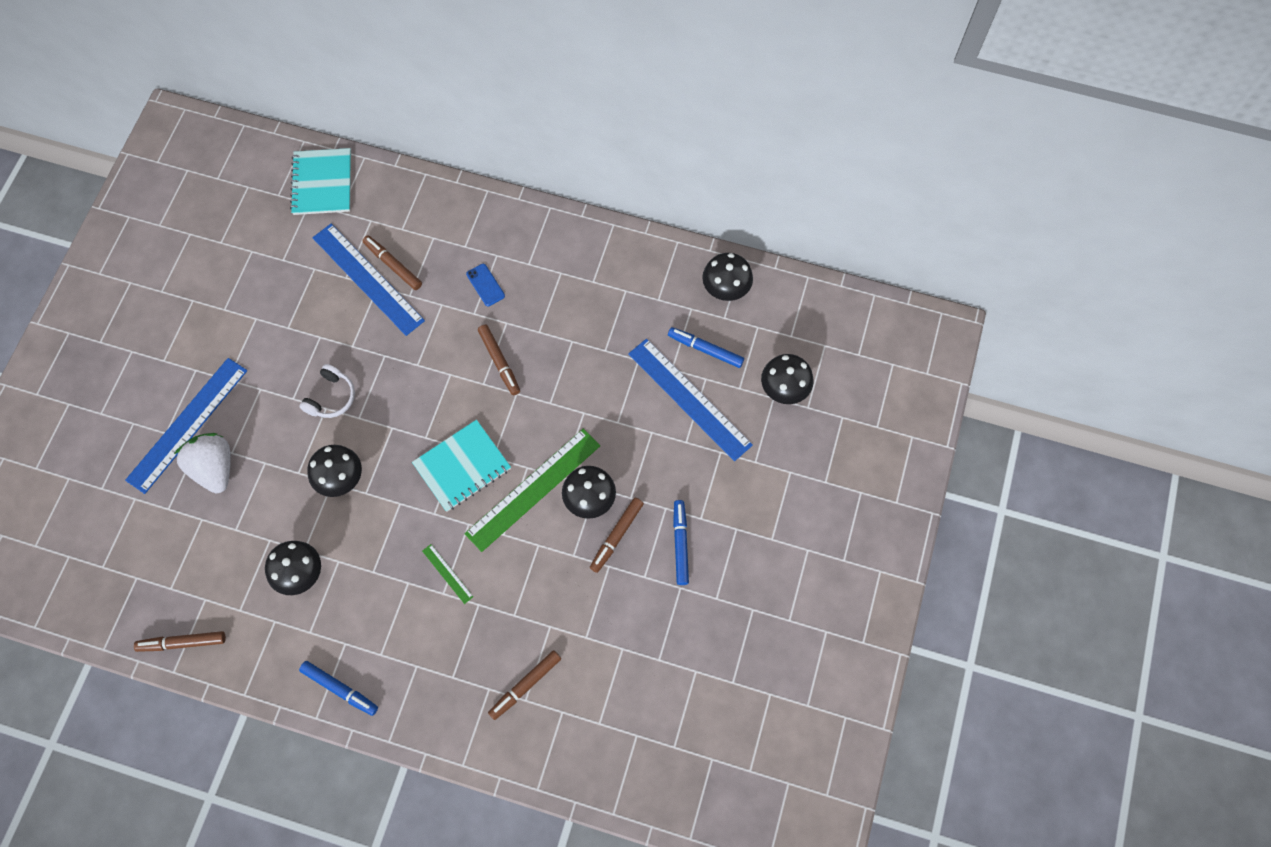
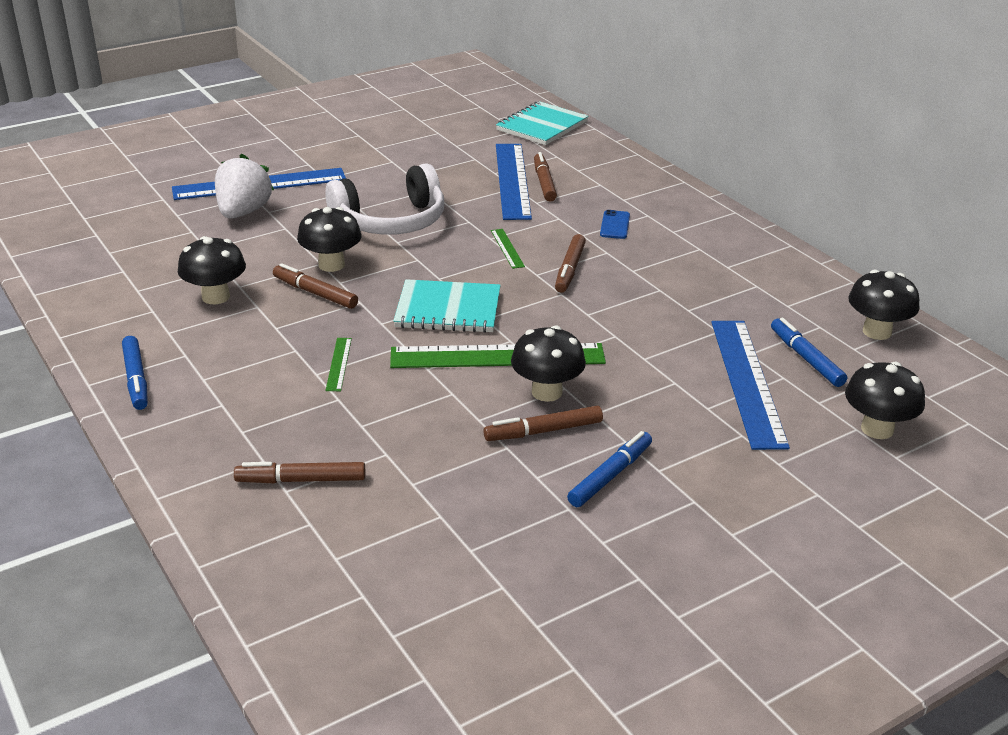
camera: 40 degrees right, 35 degrees down
brown marker [134,631,226,652] -> brown marker moved to [273,263,358,309]
white headphones [299,364,355,418] -> white headphones [325,164,444,235], size x1.86
none -> green ruler [491,229,525,269]

